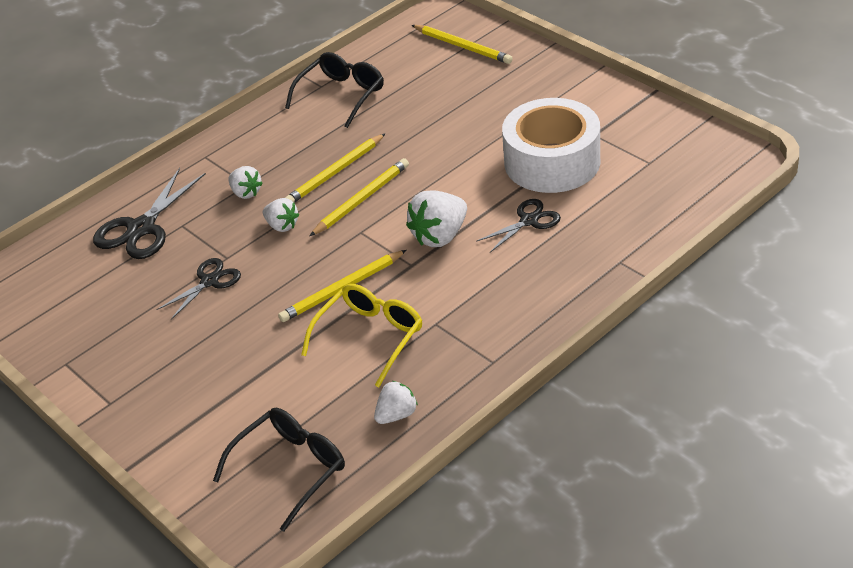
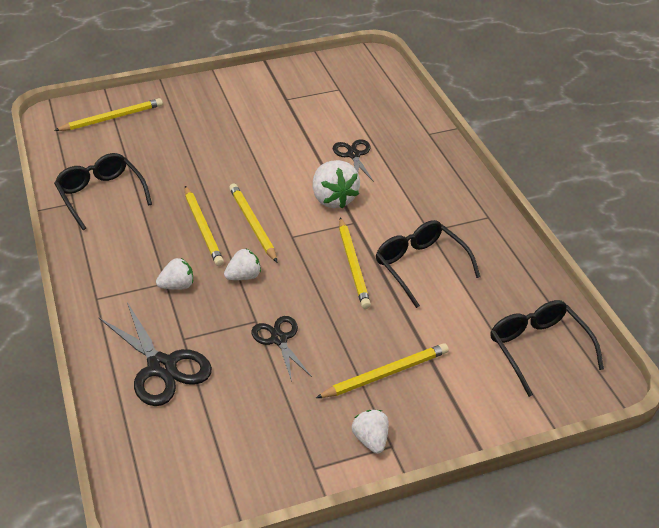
camera: 70 degrees left, 0 degrees up
yellow glasses [301,284,422,387] -> black glasses [376,220,480,308]
white strawberry [374,381,418,424] -> white strawberry moved to [352,410,389,454]
white tape [502,98,600,193] -> none
none -> yellow pencil [316,343,449,398]

